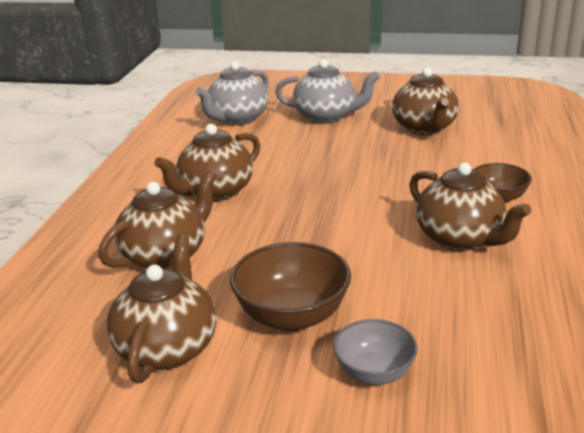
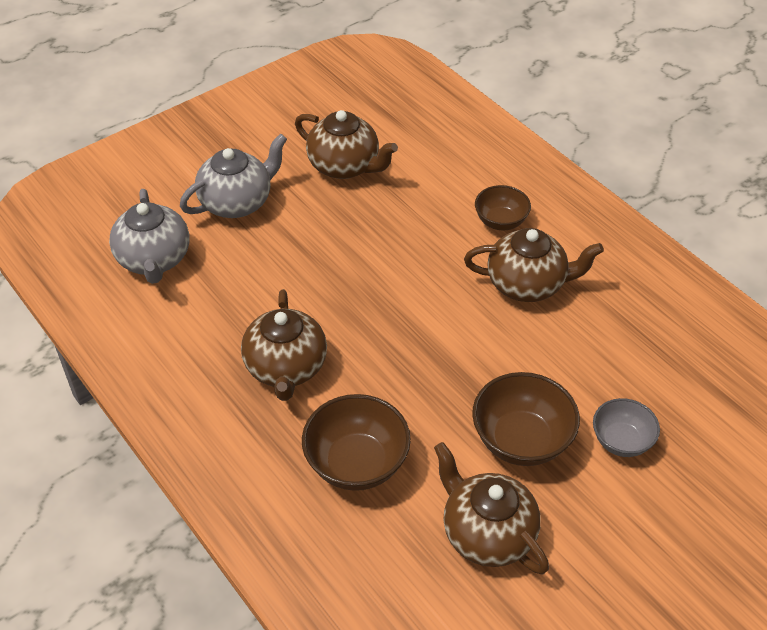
camera: 50 degrees left, 20 degrees up
brown teapot [98,170,217,269] -> brown bowl [302,394,411,491]

